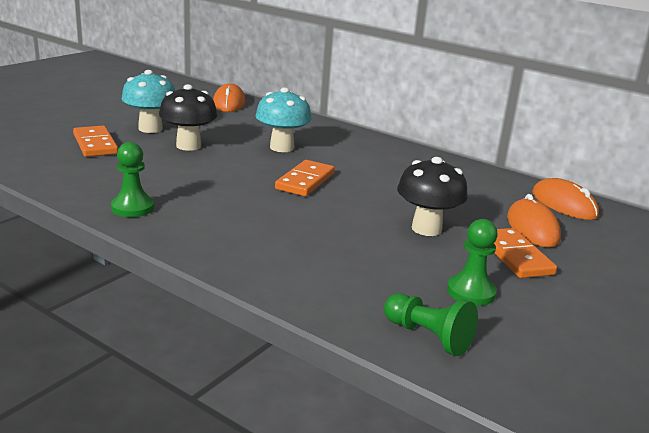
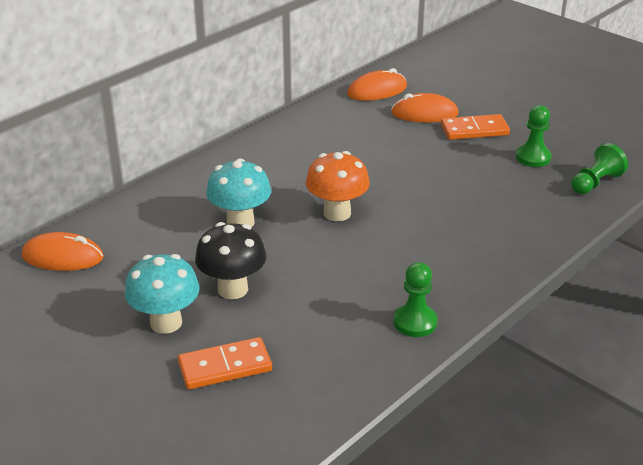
camera: 80 degrees left, 10 degrees up
orange domino [275,160,335,196] -> orange mushroom [306,151,370,221]
black mushroom [397,157,468,236] -> none

